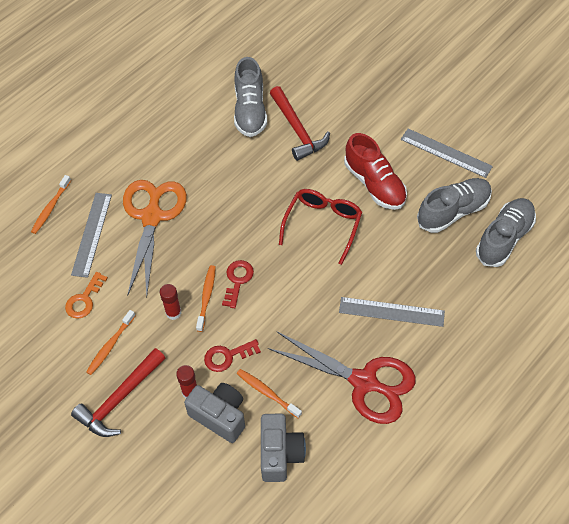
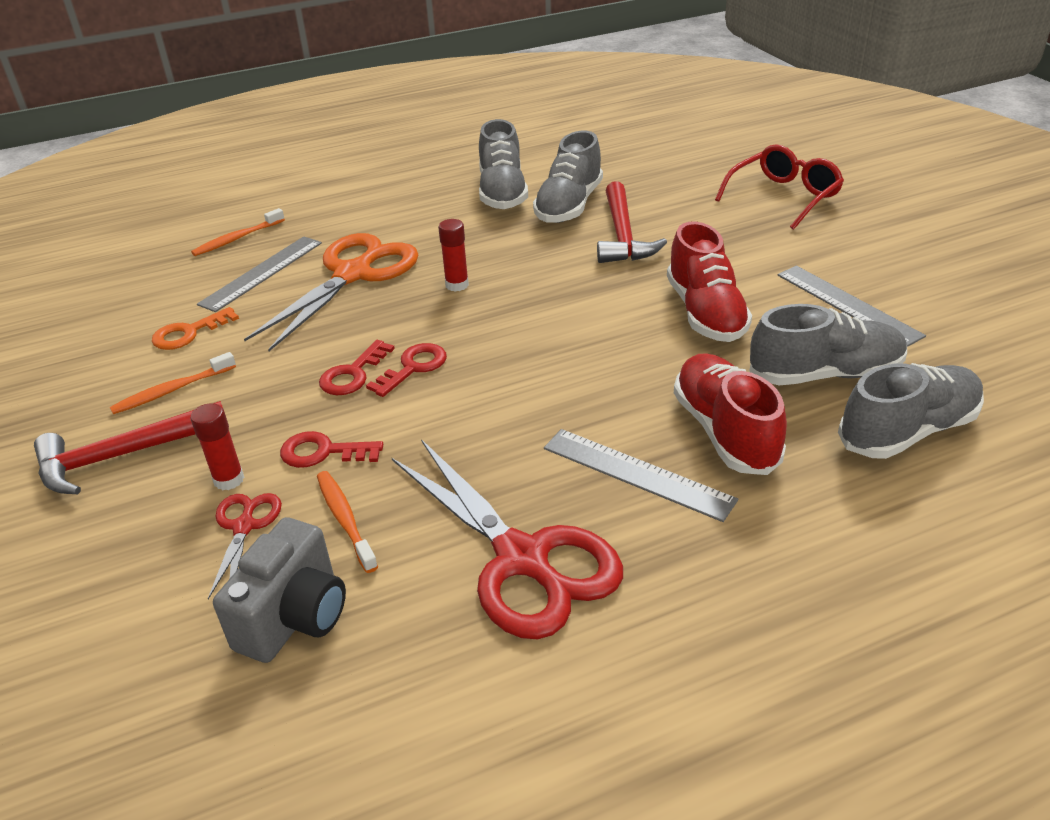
camera: 25 degrees right, 20 degrees down
red glue stick [160,284,181,320] -> red glue stick moved to [438,219,469,292]
grey camera [184,383,245,443] -> red scissors [208,493,282,599]
orange toothbrush [196,265,216,332] -> red key [319,340,395,395]
red glasses [279,189,362,265] -> red glasses moved to [715,144,844,230]
none -> grey shoe [479,119,528,209]
none -> red shoe [674,353,787,475]

